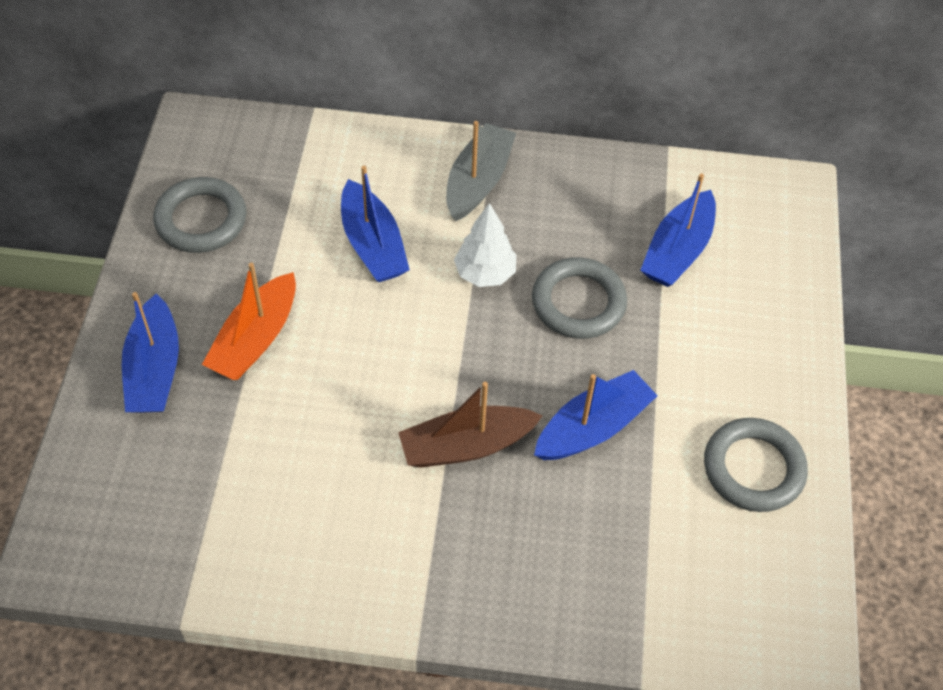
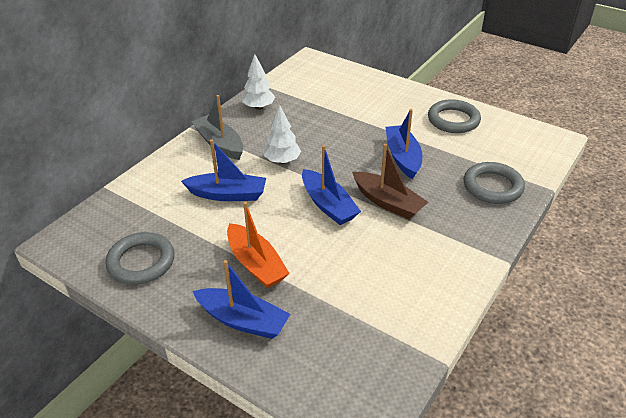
camera: 60 degrees left, 15 degrees down
brown boat [398,382,543,468] -> brown boat turned 60 degrees counterclockwise [352,144,428,219]
grey ring [532,257,627,339] -> grey ring moved to [464,162,525,204]
blue boat [640,173,716,287] -> blue boat moved to [302,145,361,225]
none -> white tree [242,54,275,110]

